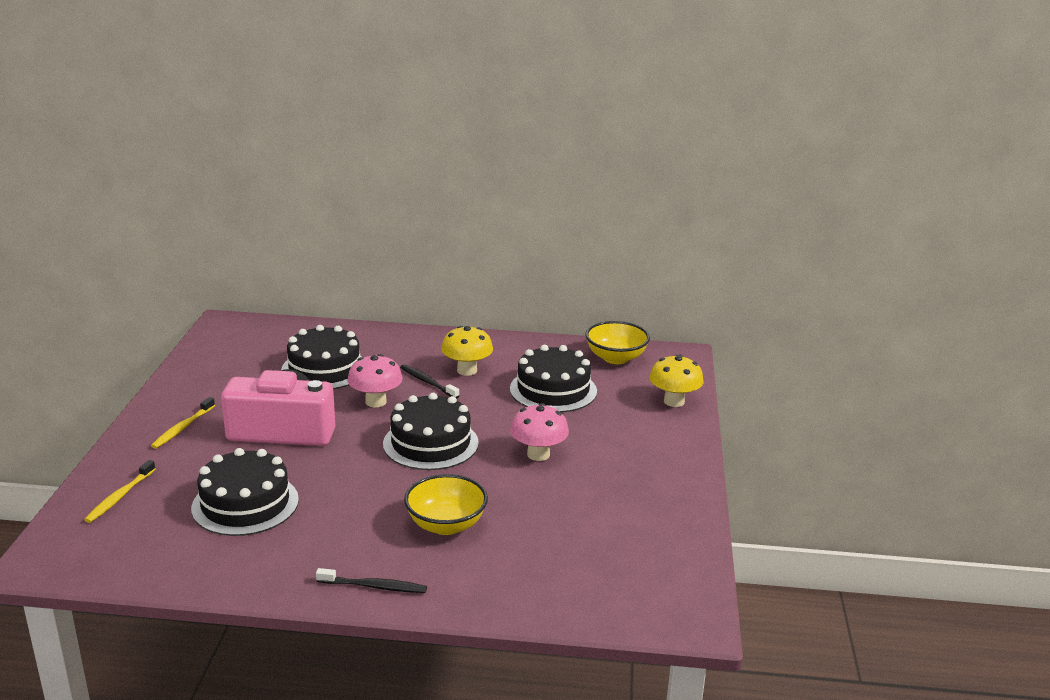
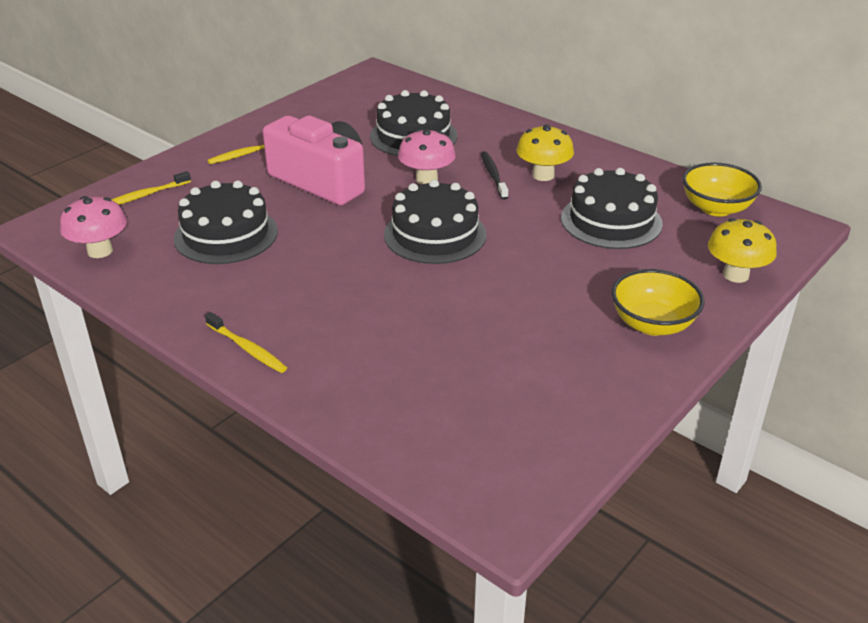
camera: 35 degrees right, 10 degrees up
black toothbrush [316,568,427,593] -> yellow toothbrush [205,312,287,373]
yellow bowl [404,474,488,535] -> yellow bowl moved to [611,269,704,336]
pink mushroom [510,403,569,461] -> pink mushroom moved to [60,196,127,258]

